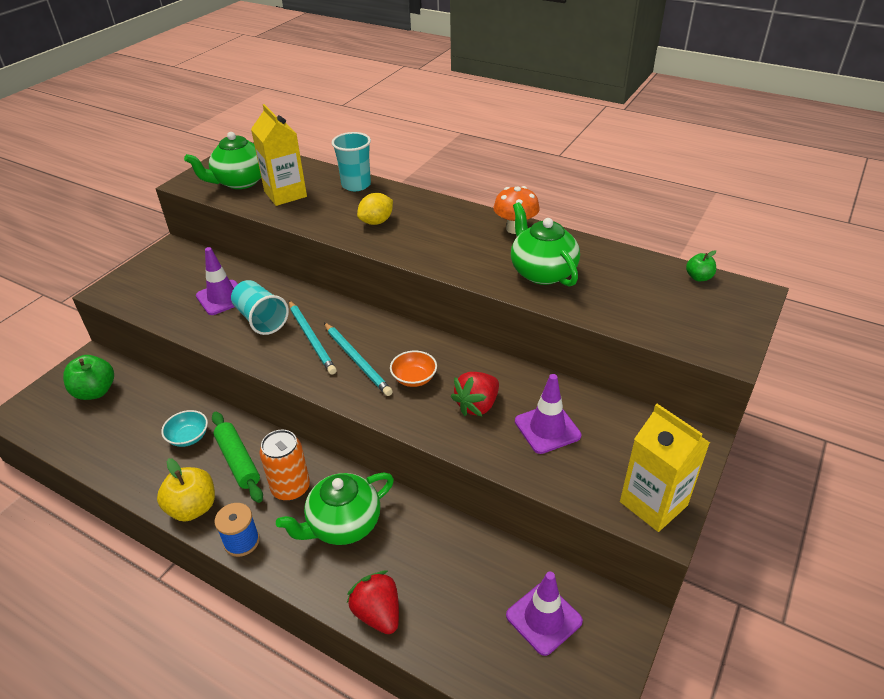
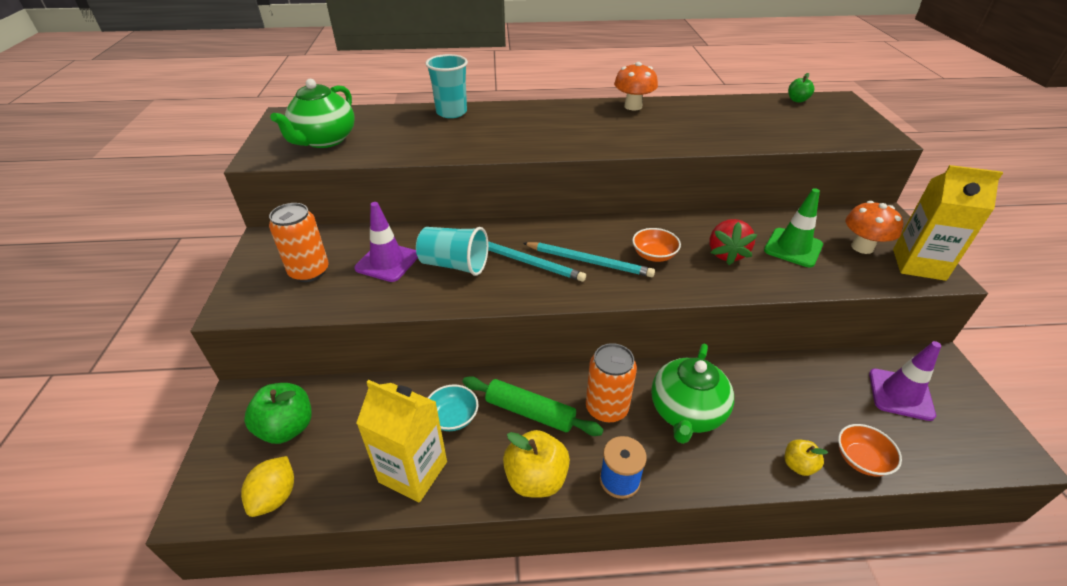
camera: 35 degrees left, 0 degrees up
yellow carton [251,104,307,206] -> yellow carton moved to [356,380,447,503]
red strawberry [347,570,399,634] -> yellow apple [785,440,828,476]
yellow lemon [357,193,393,225] -> yellow lemon moved to [241,456,294,517]
green teapot [511,202,580,287] -> none
purple traffic cone [515,374,581,454] -> green traffic cone [764,188,823,267]
none -> orange can [269,203,329,282]
none -> orange bowl [838,424,902,476]
none -> orange mushroom [845,201,903,254]

